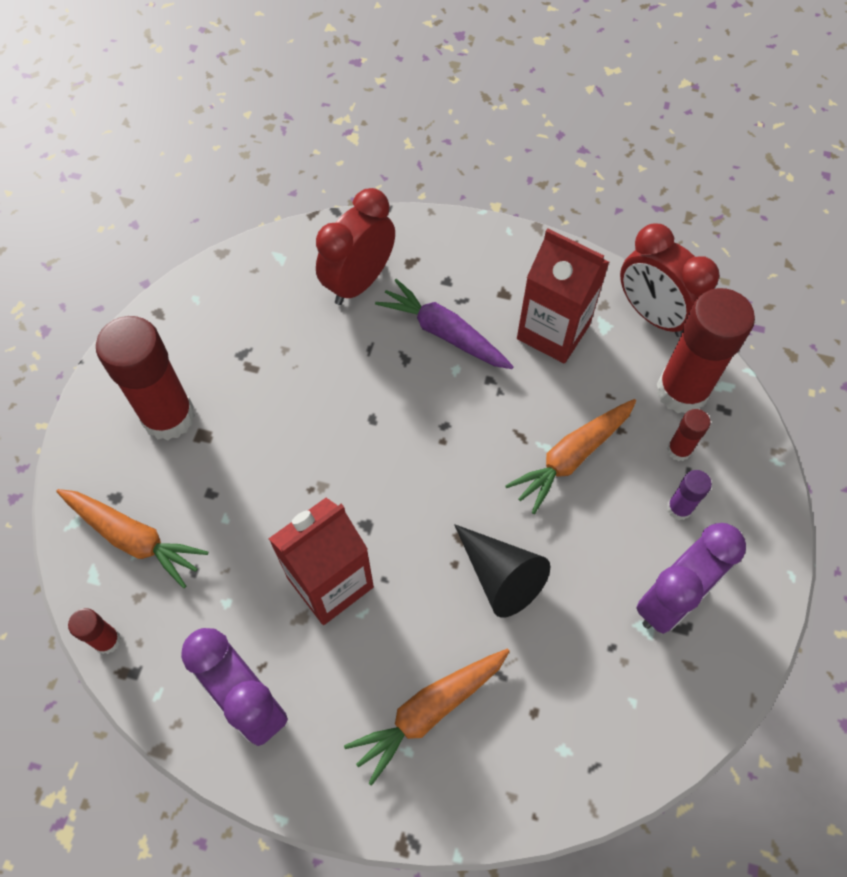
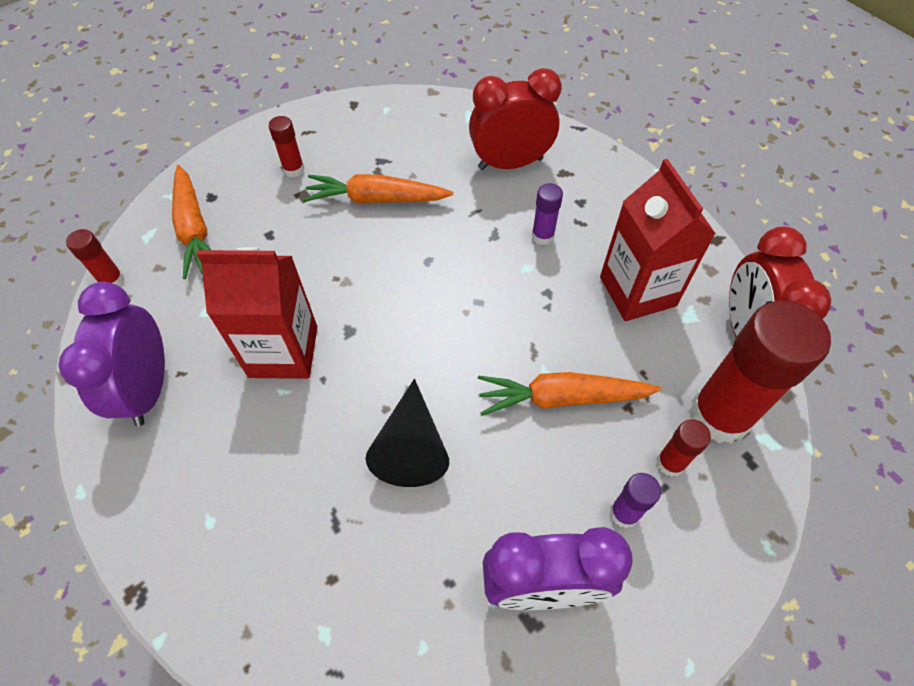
camera: 40 degrees right, 5 degrees down
red glue stick [96,316,195,441] -> red glue stick [268,116,305,177], size x0.46
orange carrot [344,649,510,786] -> orange carrot moved to [303,174,454,204]
purple carrot [375,279,514,369] -> purple glue stick [532,183,563,245]

